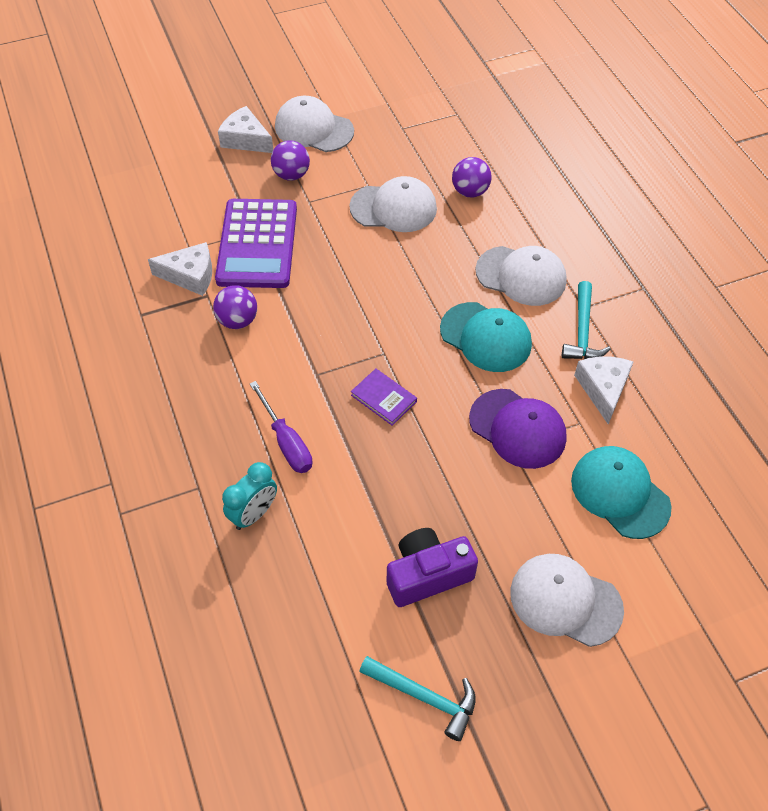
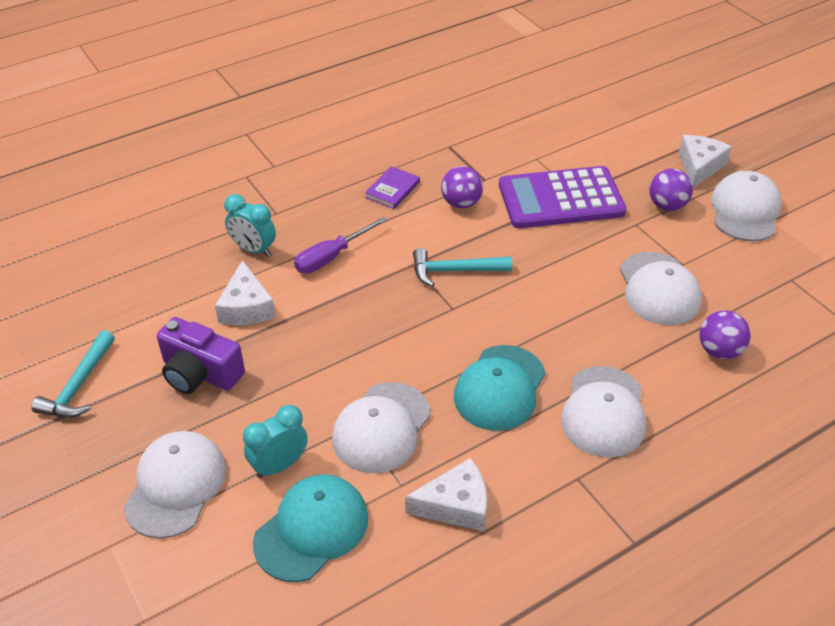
camera: 80 degrees right, 10 degrees down
white cheese [148,242,212,296] -> white cheese moved to [215,260,276,325]
purple book [351,369,417,426] -> purple book moved to [365,166,420,209]
purple camera [387,528,478,607] -> purple camera turned 150 degrees clockwise [157,317,245,394]
purple cap [469,389,567,469] -> white cap [332,382,431,473]
turquoise hammer [562,281,611,359] -> turquoise hammer moved to [413,248,512,287]
none -> turquoise clock [243,405,308,478]

